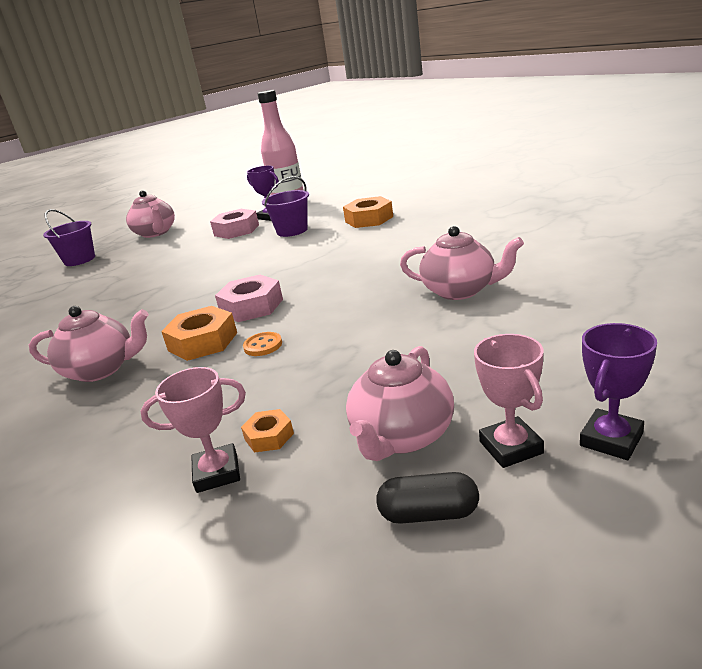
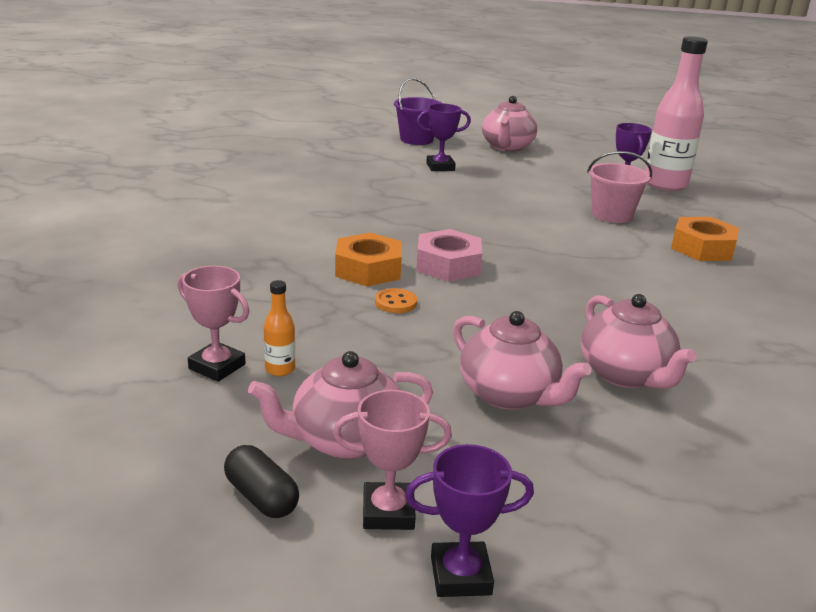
camera: 40 degrees right, 0 degrees up
pink teapot [29,306,149,382] -> pink teapot moved to [453,311,592,410]
pink nut [210,209,259,239] -> none
orange nut [241,409,294,453] -> orange bottle [264,280,295,376]
purple bucket [262,176,309,237] -> pink bucket [587,151,652,223]
pink trophy [474,334,544,468] -> pink trophy turned 60 degrees clockwise [333,390,452,530]
none -> purple trophy [417,103,471,171]

